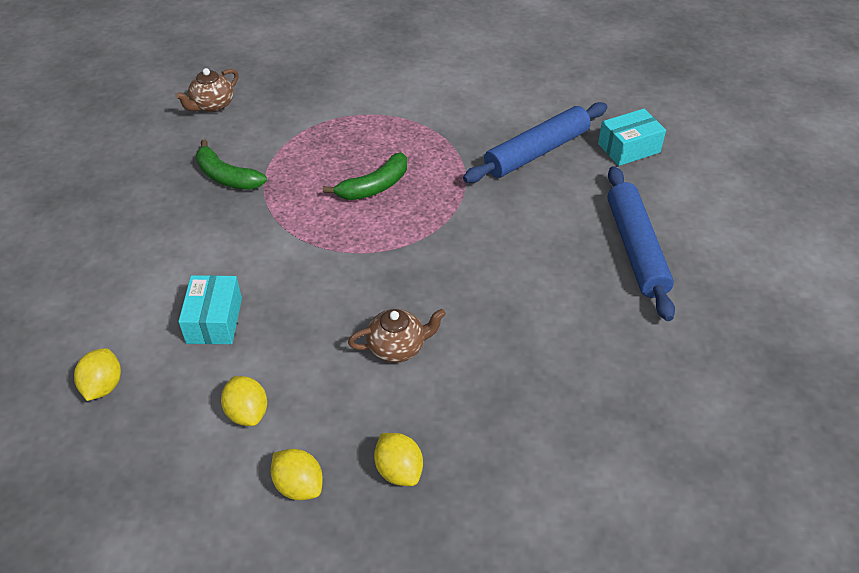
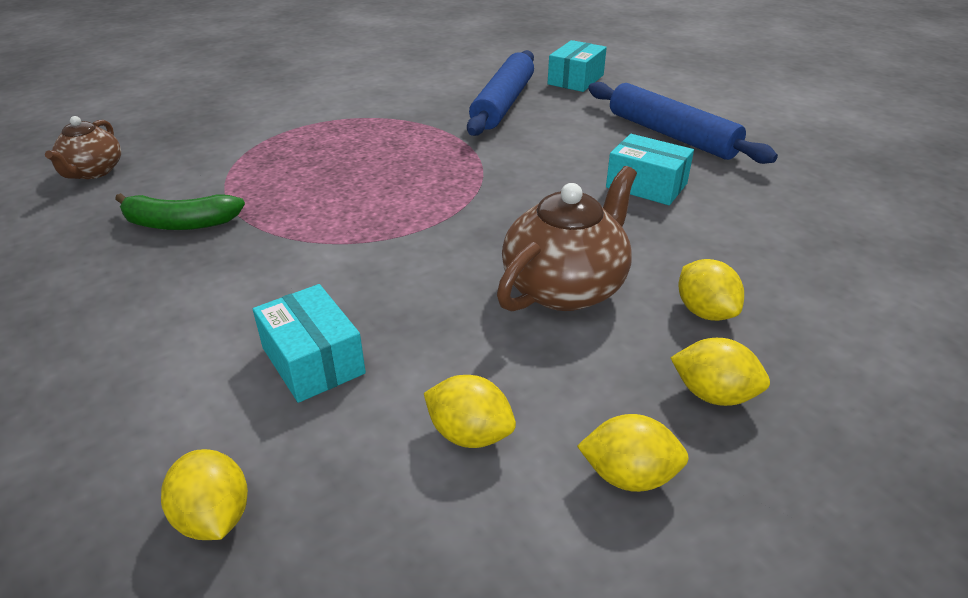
camera: 35 degrees left, 10 degrees down
green banana [323,152,407,200] -> none
brown teapot [348,309,446,363] -> brown teapot [497,166,637,312], size x1.61
none -> turquoise box [606,134,694,205]
none -> yellow lemon [678,259,744,321]

